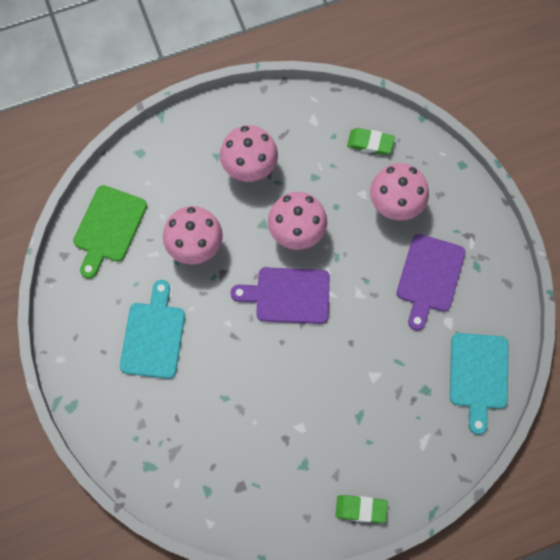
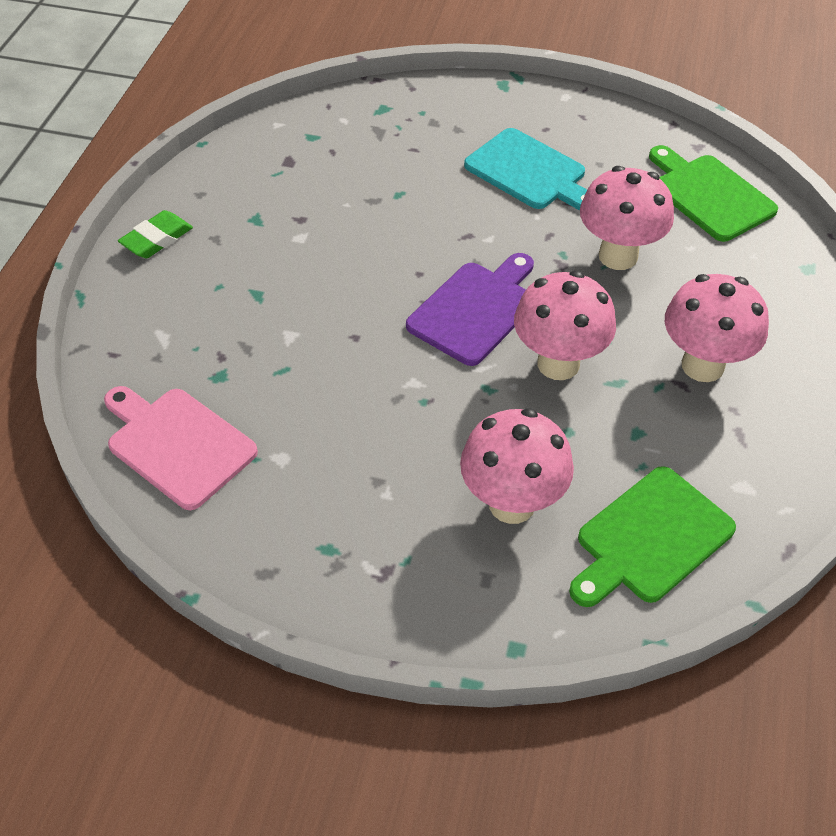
camera: 125 degrees right, 20 degrees down
green eraser [347,128,395,155] -> green cutting board [569,466,736,607]
purple cutting board [397,234,466,331] -> none
turquoise cutting board [450,333,509,435] -> pink cutting board [104,386,258,510]

